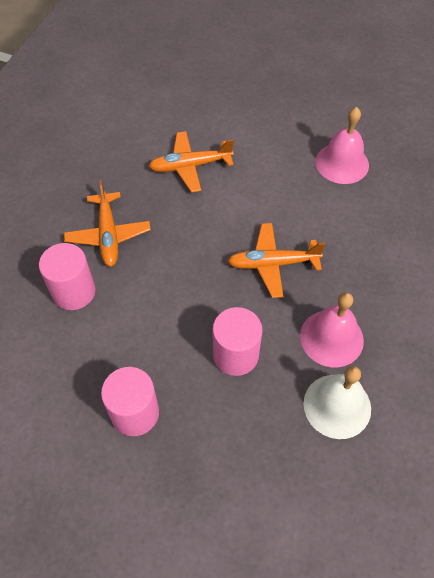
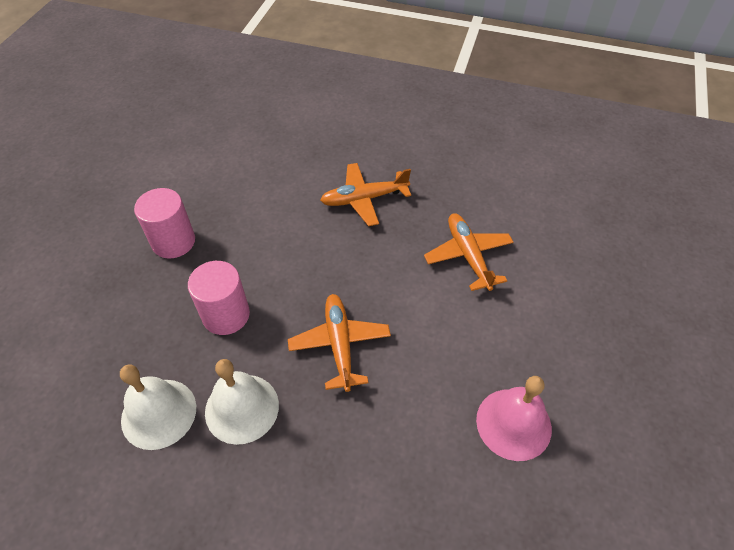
camera: 85 degrees right, 5 degrees down
pink cylinder [39,243,96,310] -> none
pink bell [300,292,364,367] -> white bell [205,359,279,445]

